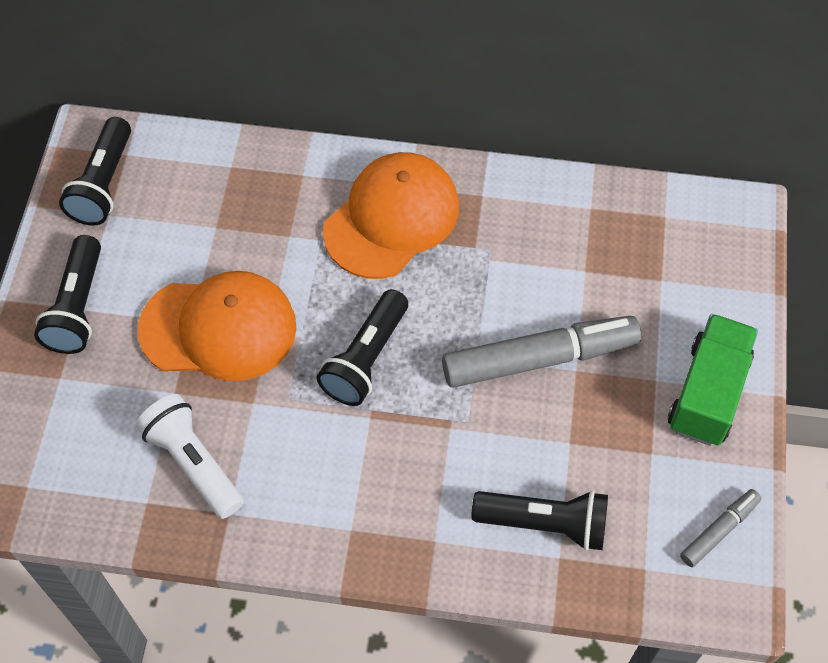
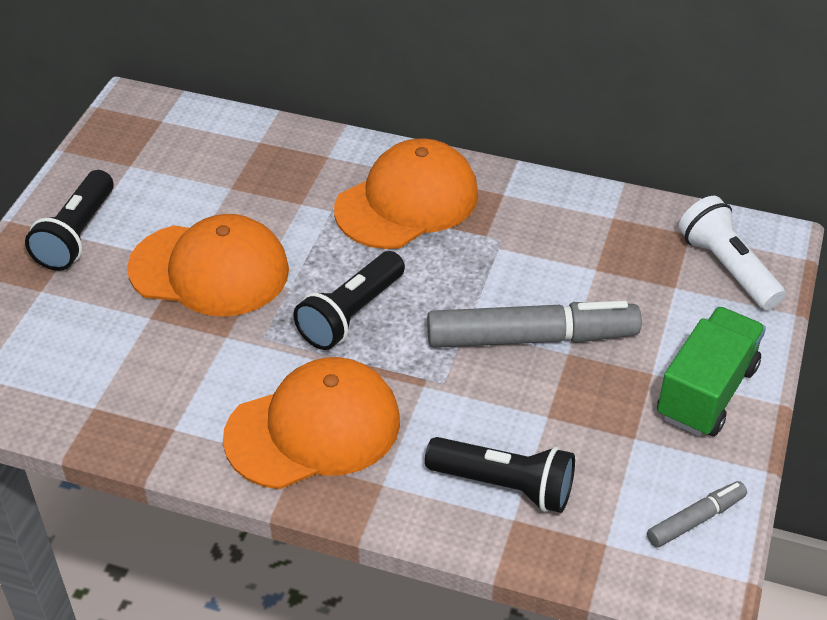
camera: 10 degrees right, 15 degrees down
black flashlight [59,117,131,226] -> none
white flashlight [136,394,244,519] -> white flashlight moved to [679,196,786,310]
none -> orange cap [223,357,400,489]

